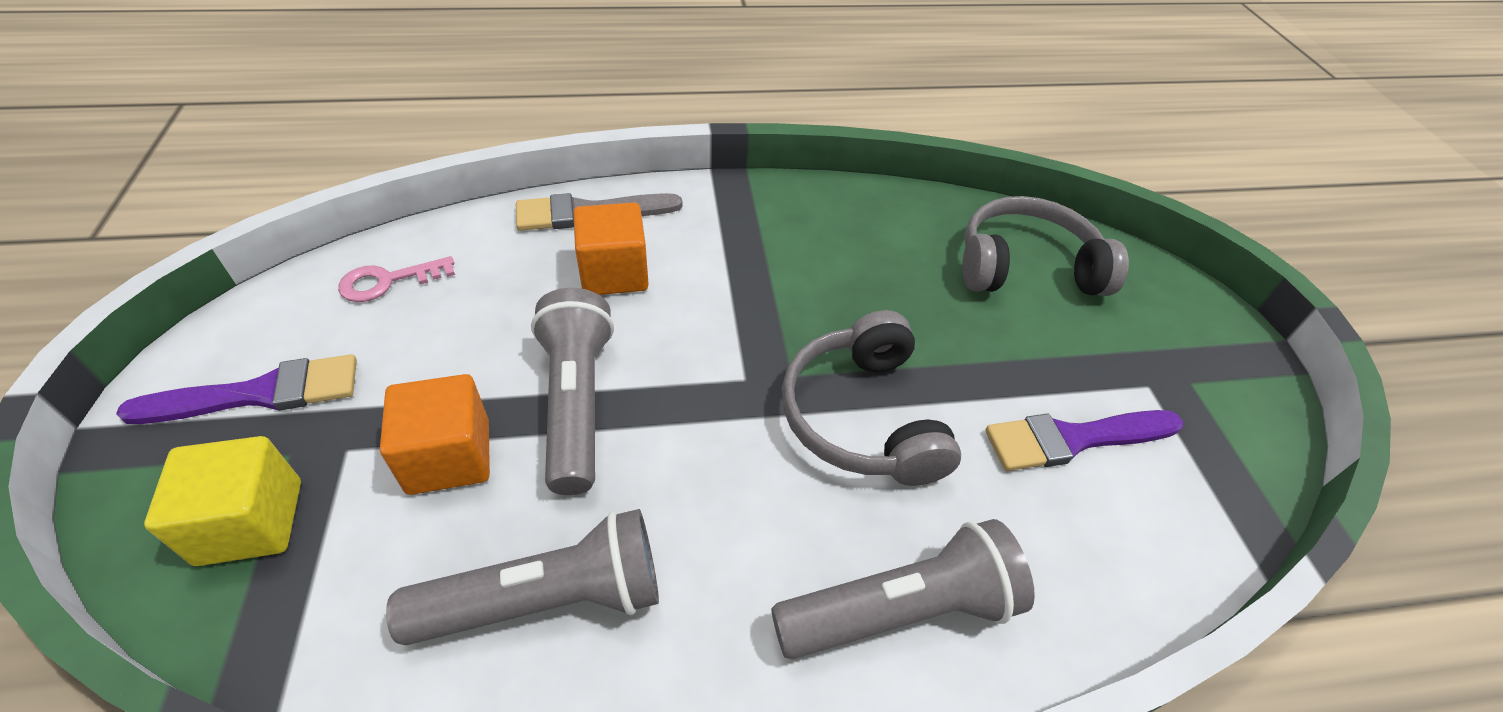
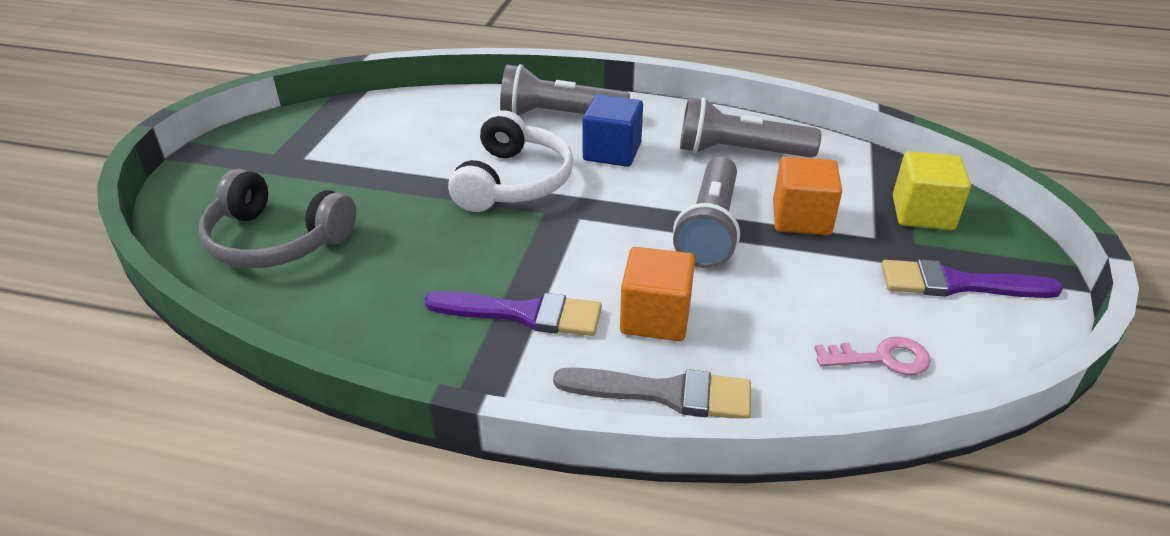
camera: 155 degrees left, 10 degrees down
grey headphones [782,310,961,486] -> white headphones [448,110,573,212]
purple brush [985,410,1183,471] -> purple brush moved to [424,291,602,336]
none -> blue cube [583,95,643,167]

